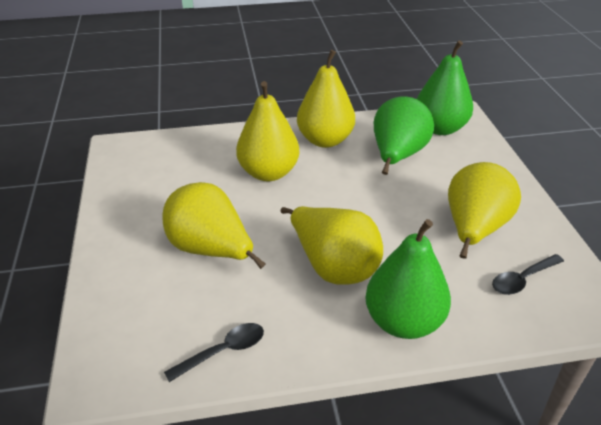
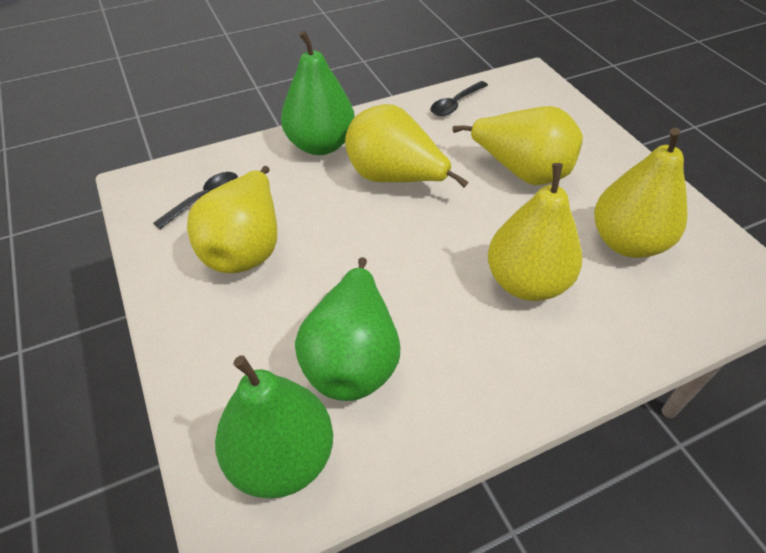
camera: 165 degrees right, 10 degrees up
yellow pear [297,50,355,148] -> yellow pear moved to [594,128,688,258]

